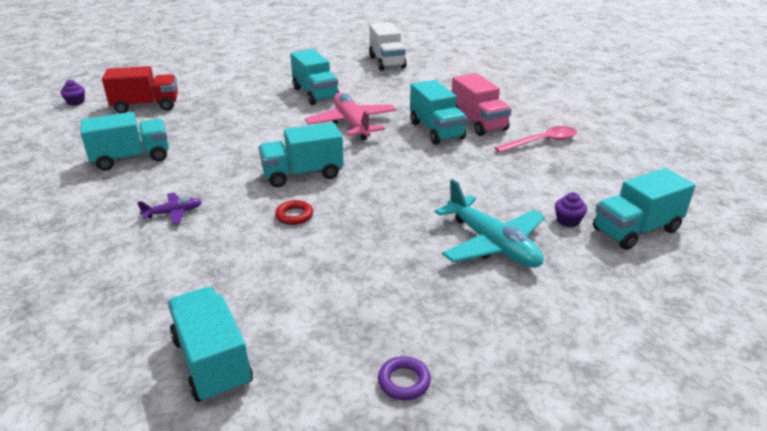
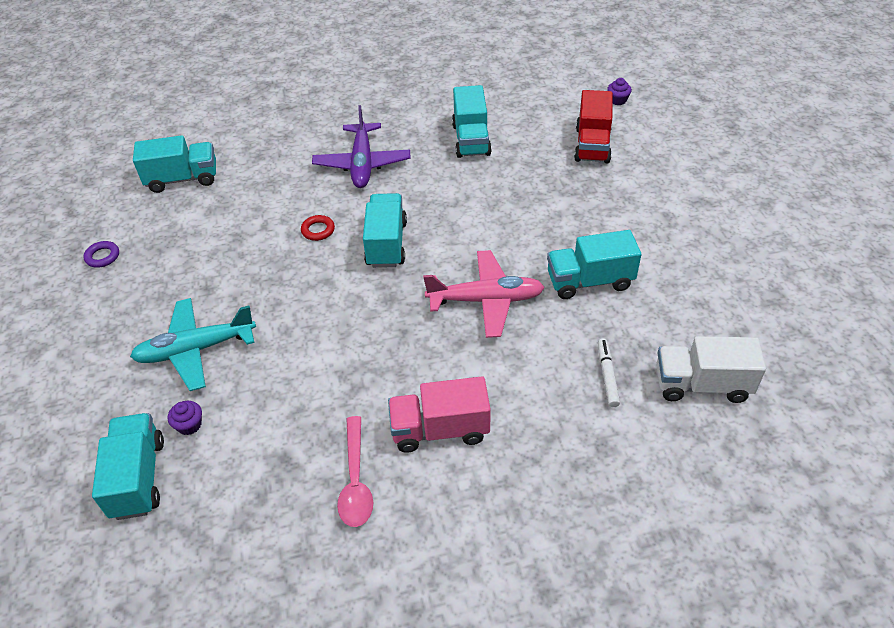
camera: 110 degrees right, 15 degrees up
purple plane [137,193,201,224] -> purple plane [312,105,411,188], size x2.04
turquoise truck [410,80,467,145] -> none
none -> white marker [598,339,620,407]

